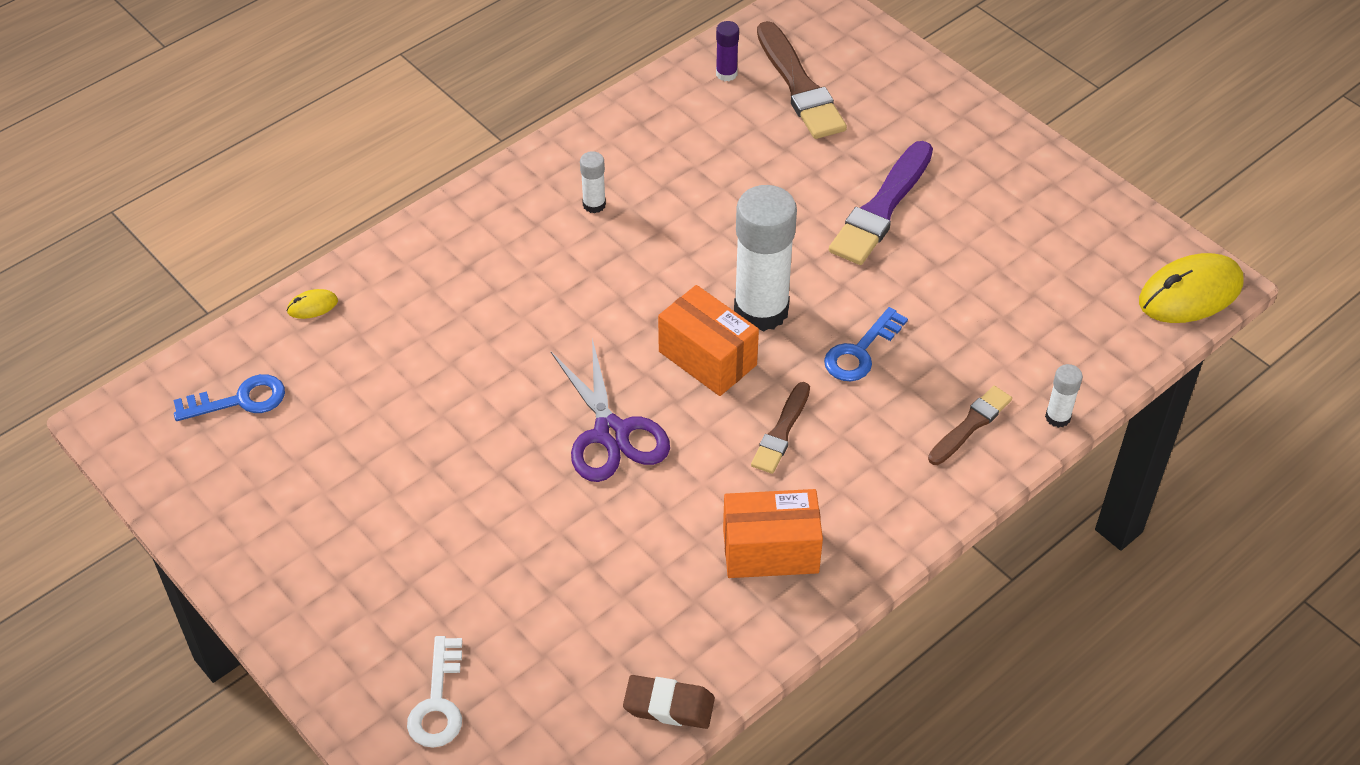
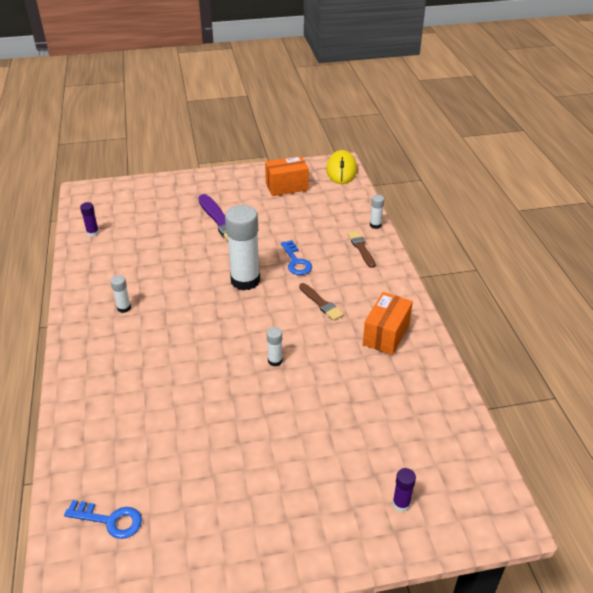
camera: 60 degrees left, 10 degrees down
blue key [174,374,285,421] -> blue key turned 90 degrees clockwise [64,500,142,539]
yellow mouse [287,289,338,319] -> none
white key [407,636,462,748] -> purple glue stick [393,468,416,512]
purple scissors [551,338,670,482] -> white glue stick [267,327,283,367]
brown eraser [623,675,715,729] -> none
orange box [658,285,759,396] -> orange box moved to [265,156,309,196]
brown brush [757,21,847,139] -> none

